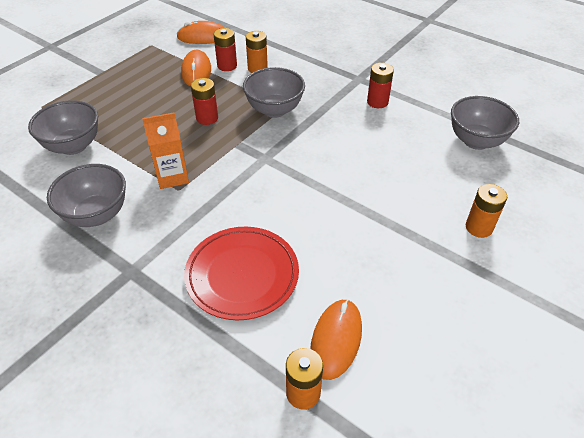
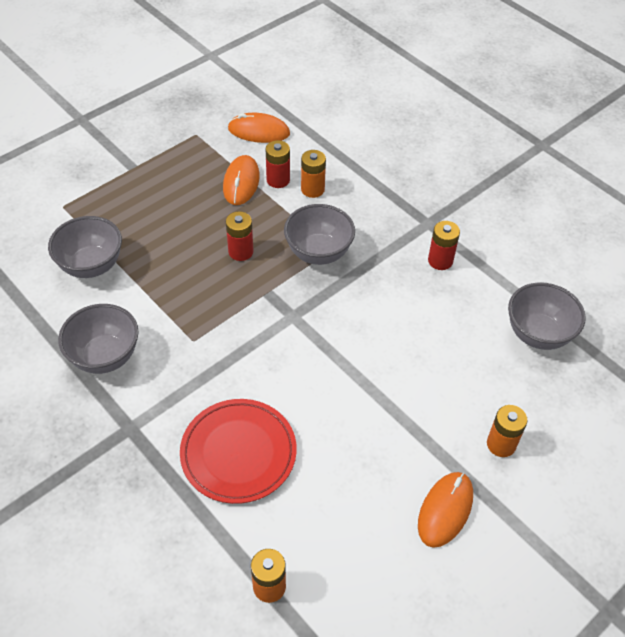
camera: 10 degrees right, 5 degrees up
orange carton [142,112,189,189] -> none
orange mouse [310,299,362,380] -> orange mouse moved to [418,472,473,548]

